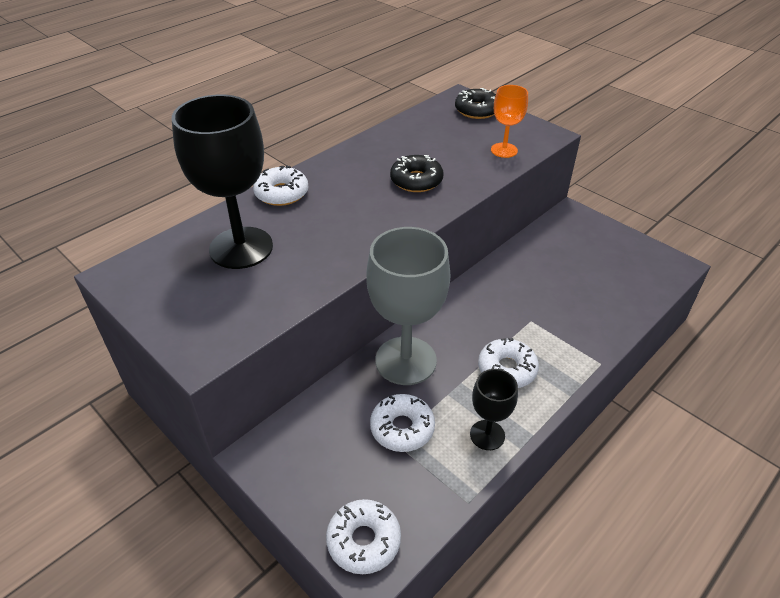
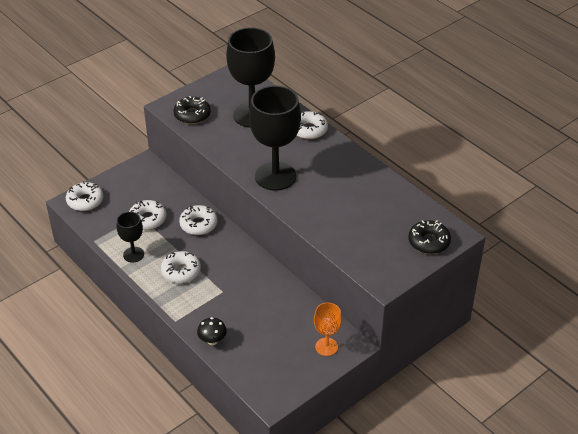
camera: 95 degrees right, 0 degrees up
grey goblet [366,227,451,385] -> white donut [179,205,218,235]
black donut [390,155,443,192] -> black donut moved to [174,96,211,124]
orange goblet [491,85,528,158] -> orange goblet moved to [314,303,342,356]
none -> black mushroom [197,317,227,345]
none -> black goblet [249,86,301,191]

